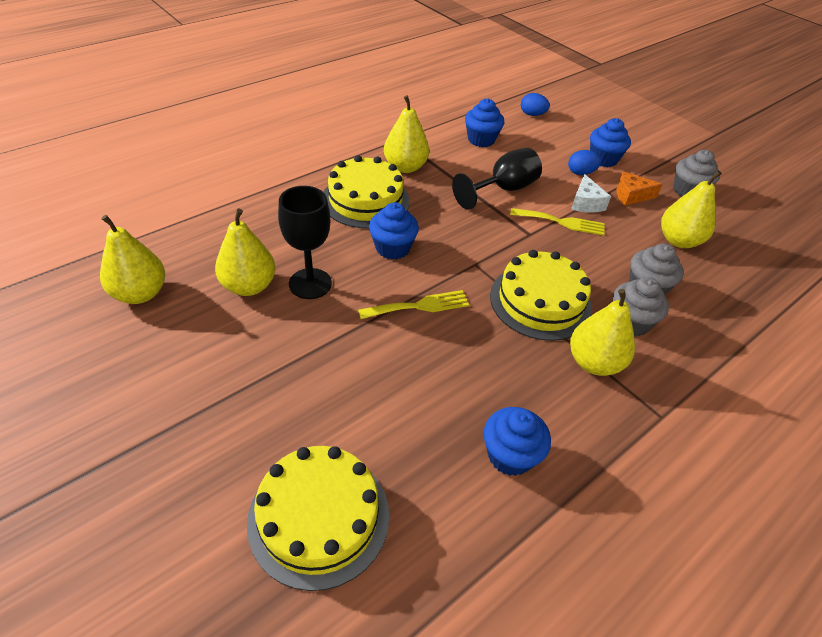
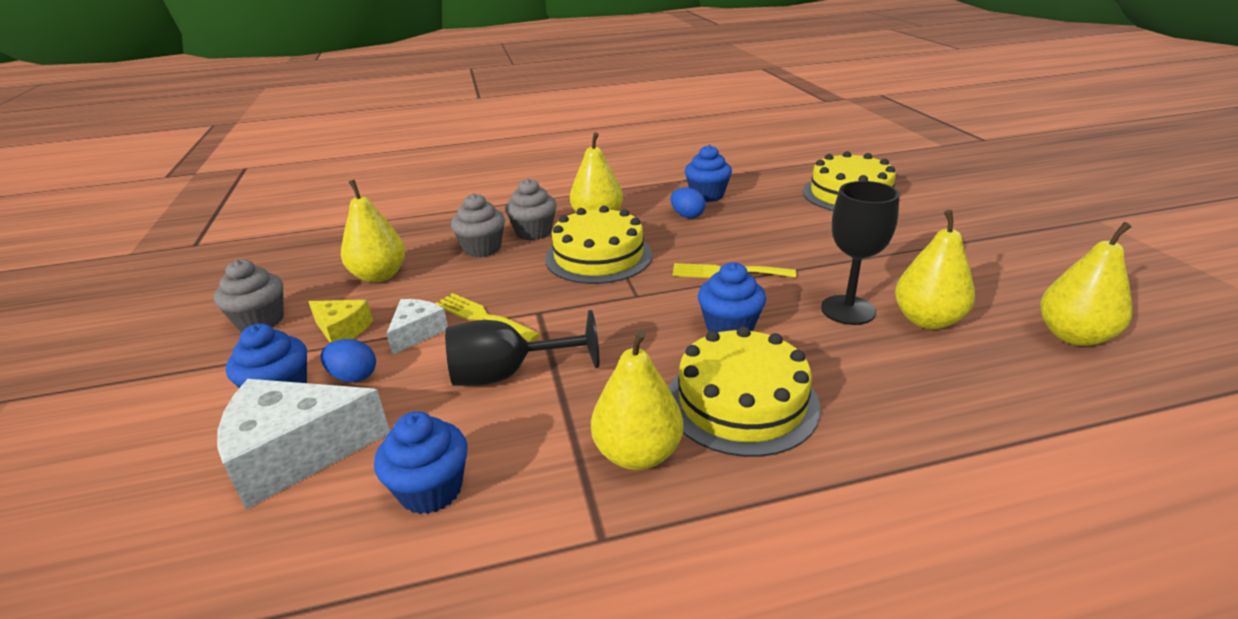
camera: 150 degrees left, 15 degrees down
blue egg [521,93,550,116] -> blue egg moved to [671,187,706,218]
orange cheese [617,171,663,206] -> yellow cheese [308,300,373,343]
none -> white cheese [217,379,390,510]

